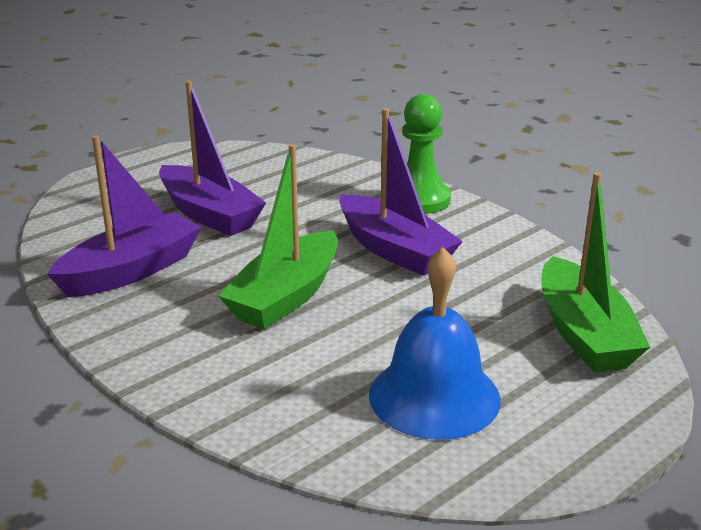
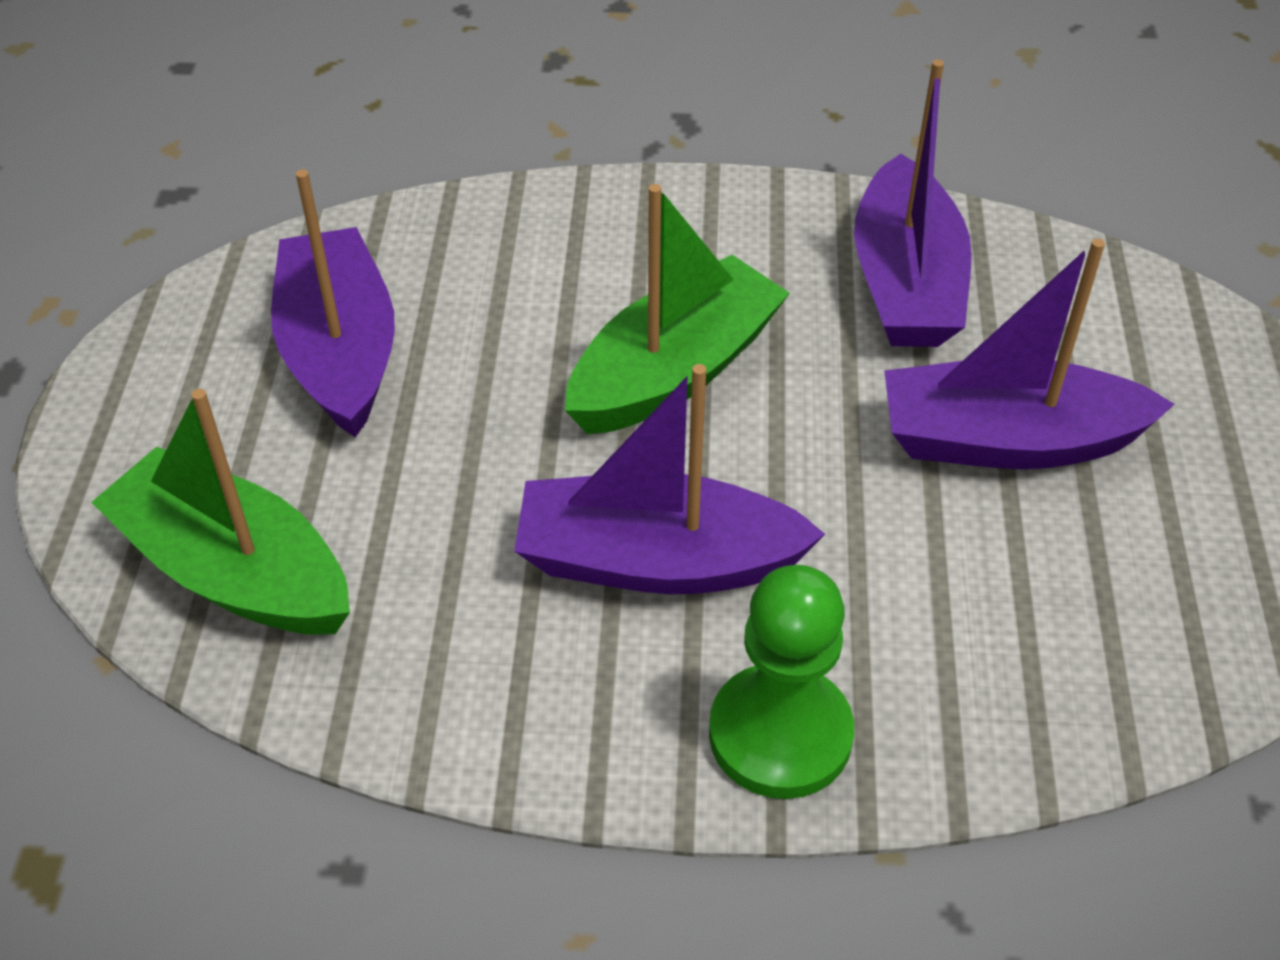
camera: 135 degrees right, 20 degrees up
green boat [218,144,338,329] -> green boat turned 60 degrees clockwise [565,184,790,434]
blue bell [369,247,501,440] -> purple boat [271,169,395,438]

